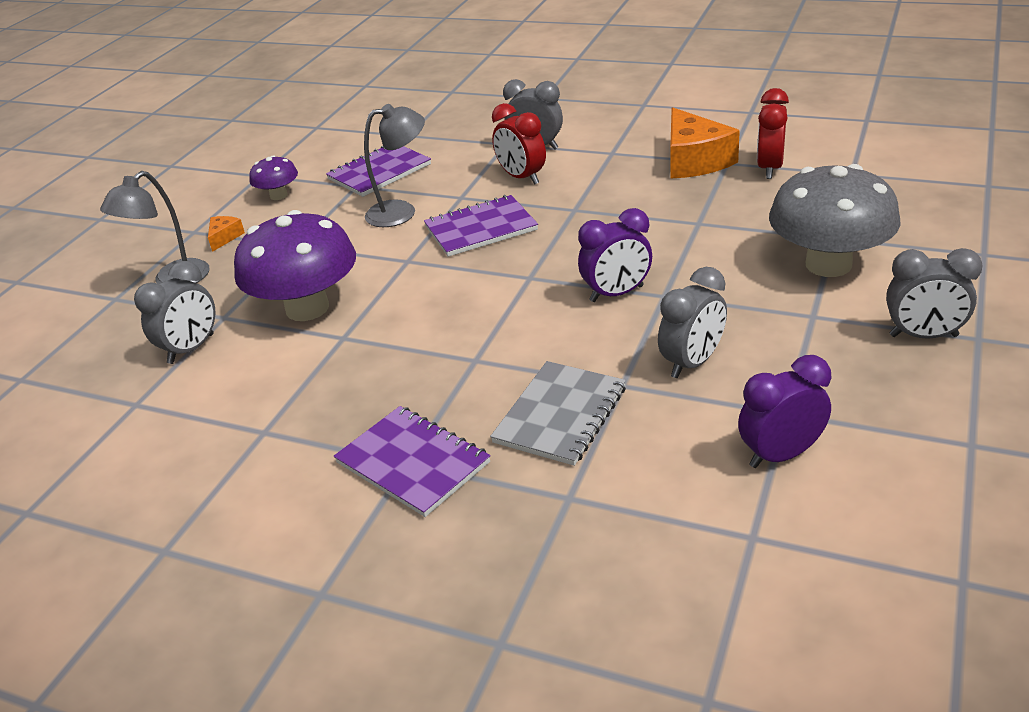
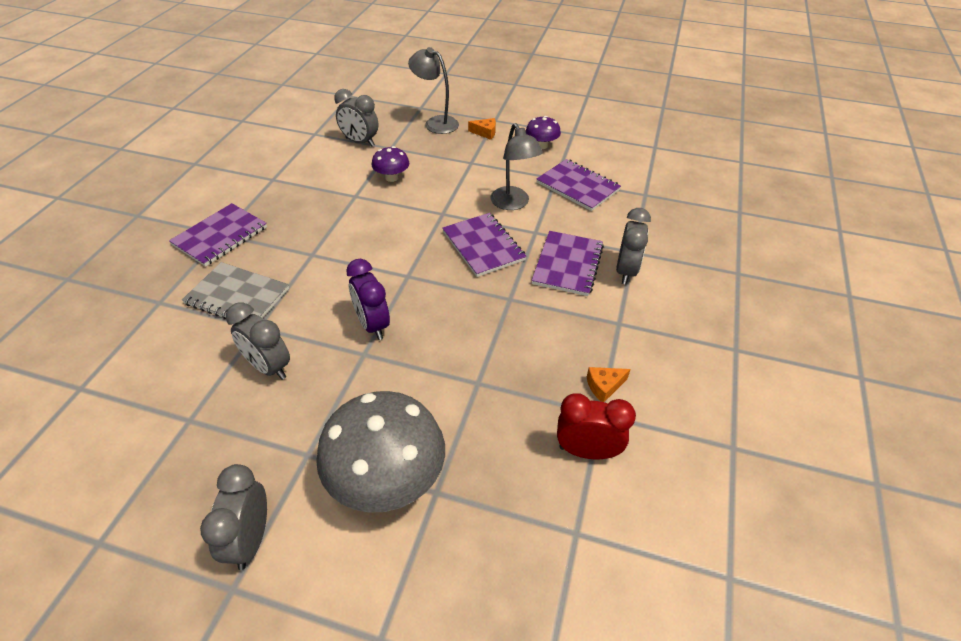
camera: 80 degrees right, 10 degrees up
purple mushroom [234,210,356,321] -> purple mushroom [372,146,409,182], size x0.49
red clock [492,103,546,185] -> purple notebook [532,231,604,296]
orange cheese [670,107,740,179] -> orange cheese [587,367,631,402], size x0.46
purple clock [738,355,832,468] -> none

